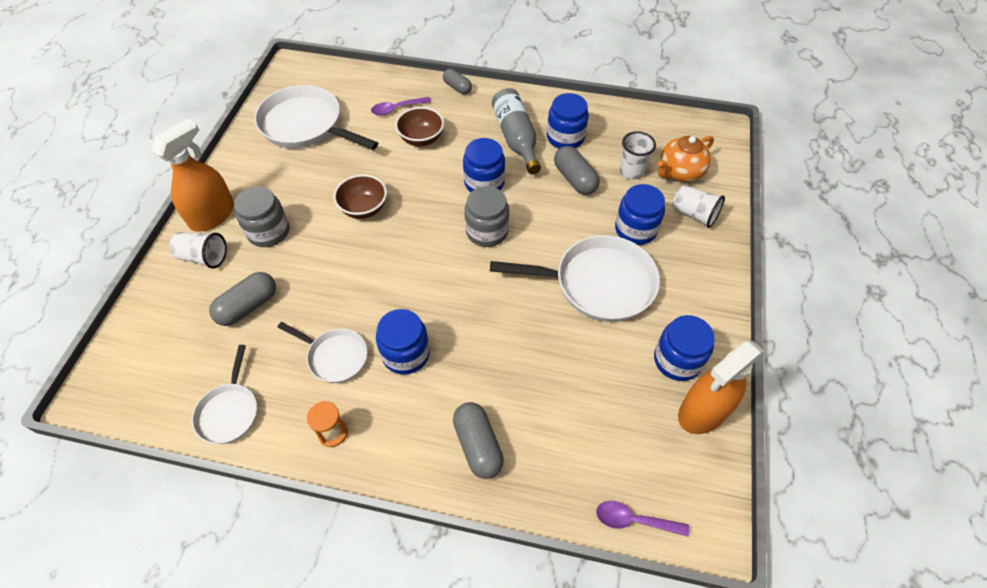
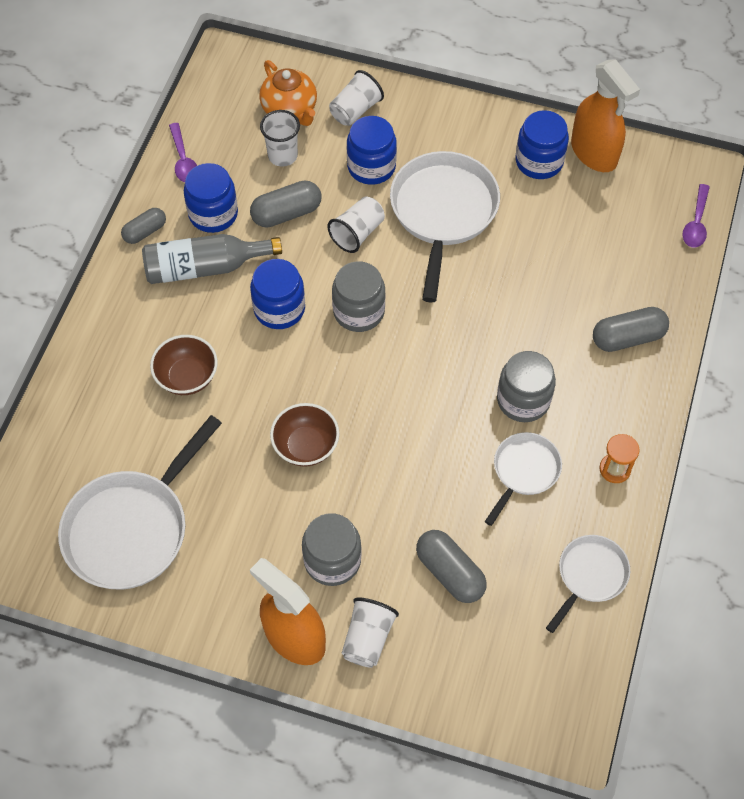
camera: 85 degrees left, 5 degrees up
white pan [192,345,257,444] -> white pan turned 60 degrees counterclockwise [546,535,630,633]
purple spoon [371,97,431,115] -> purple spoon moved to [169,123,197,182]
blue jar [376,309,430,375] -> grey jar [497,351,556,422]
grey capsule [443,69,472,94] -> grey capsule moved to [121,208,166,244]
none -> white cup [327,197,385,253]

